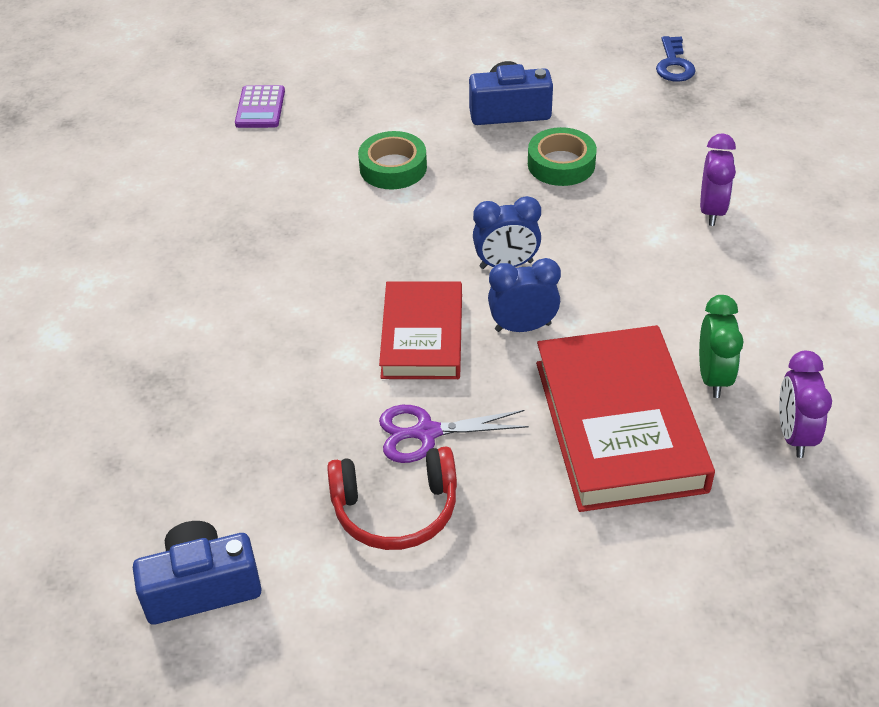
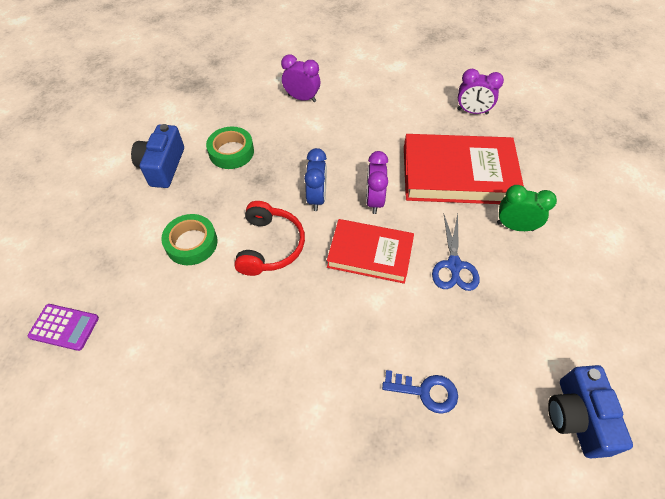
camera: 80 degrees left, 10 degrees up
red headphones [327,447,457,550] -> red headphones moved to [234,201,305,276]
purple scissors [379,405,529,463] -> blue scissors [432,214,479,291]
blue clock [488,258,561,332] -> purple clock [366,151,388,214]
blue key [656,36,696,82] -> blue key moved to [382,370,458,414]
green clock [699,295,743,398] -> green clock moved to [497,185,557,231]

